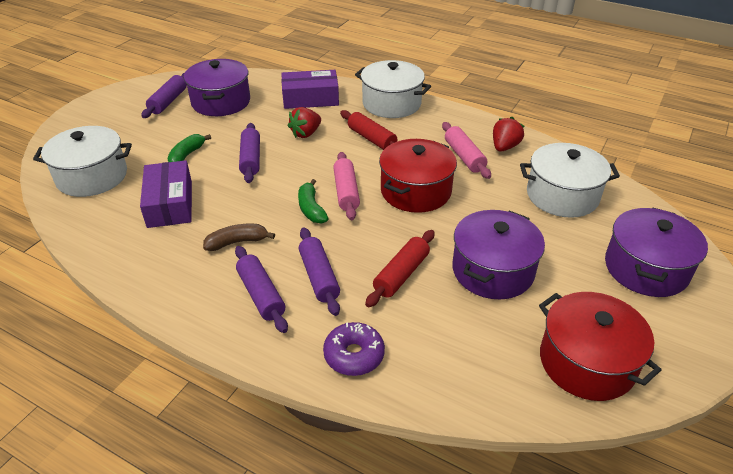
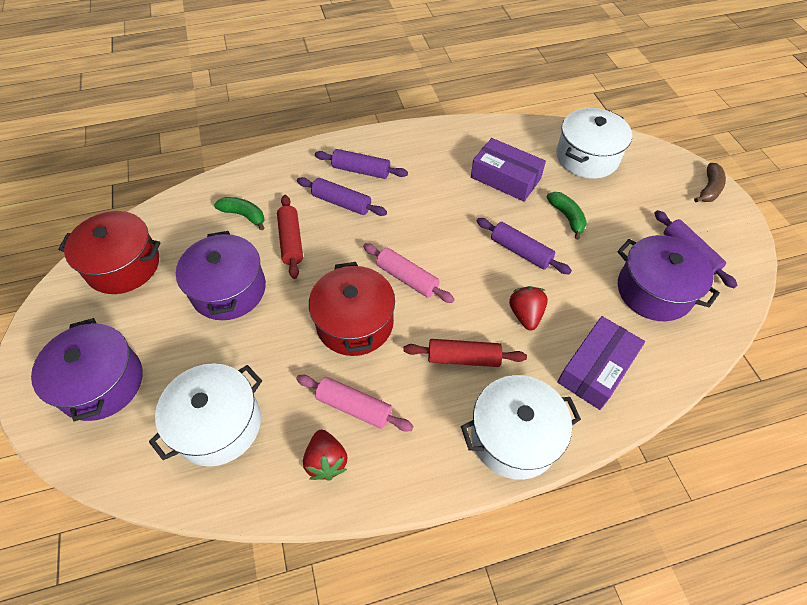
camera: 135 degrees right, 15 degrees up
brown banana [203,224,275,251] -> brown banana moved to [694,163,726,202]
green banana [298,179,329,223] -> green banana moved to [214,197,264,230]
purple donut [323,322,385,376] -> none

